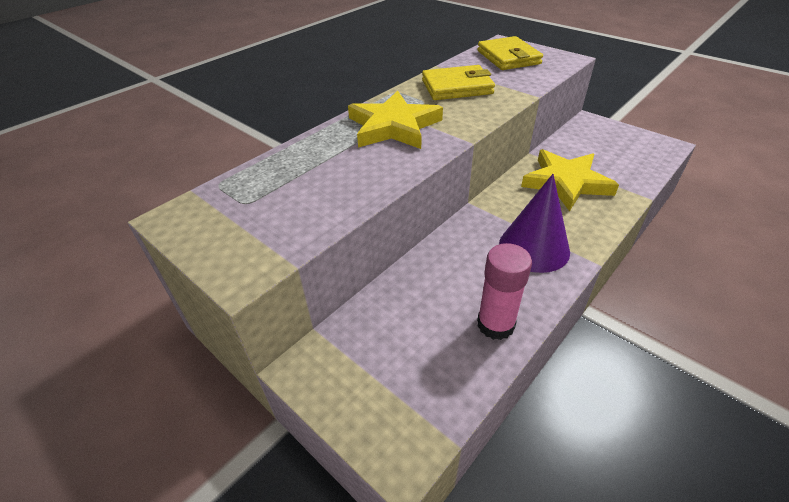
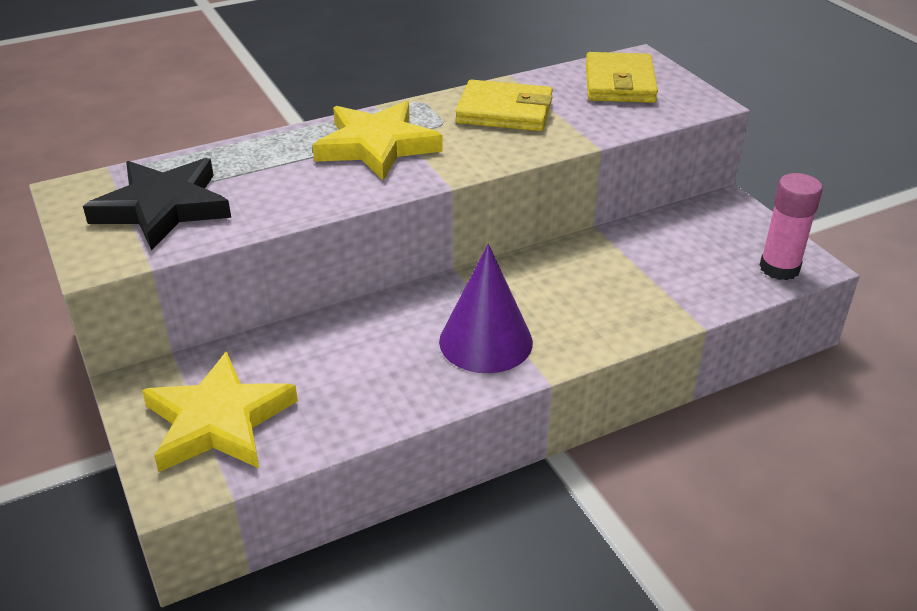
camera: 20 degrees right, 5 degrees down
pink glue stick [477,243,532,340] -> pink glue stick moved to [760,173,823,280]
yellow star [521,149,619,211] -> yellow star moved to [142,351,298,472]
none -> black star [83,158,231,251]

